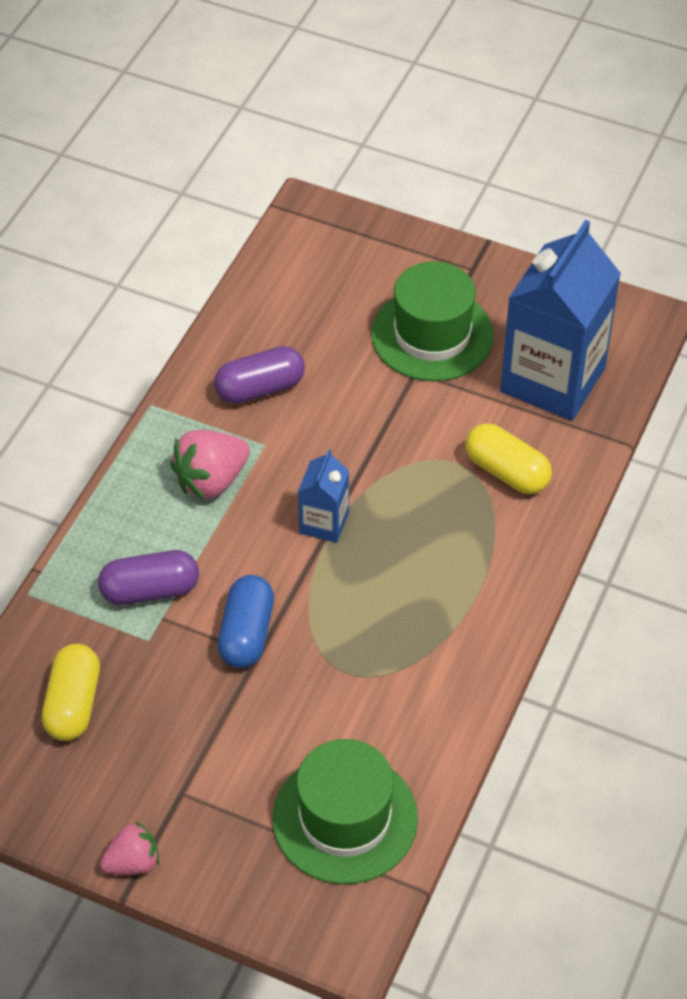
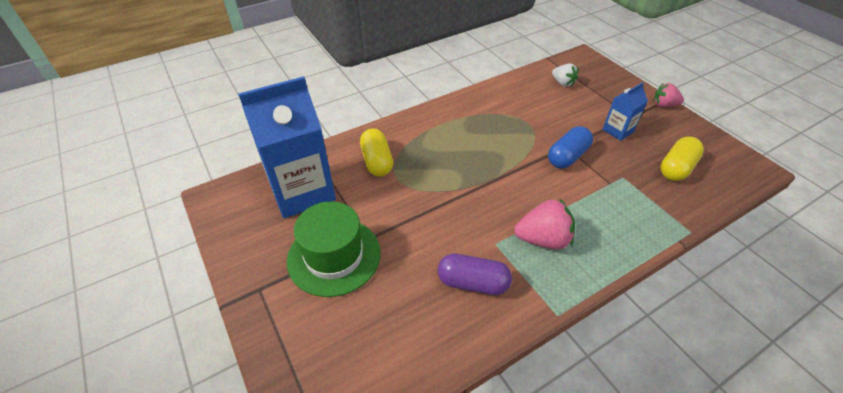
camera: 145 degrees left, 5 degrees down
purple capsule [98,550,199,605] -> none
green hat [272,739,418,884] -> white strawberry [552,63,578,87]
blue carton [298,449,349,543] -> blue carton moved to [602,82,648,141]

